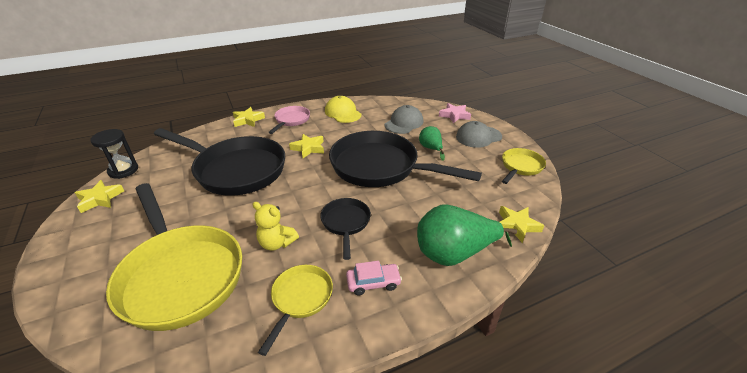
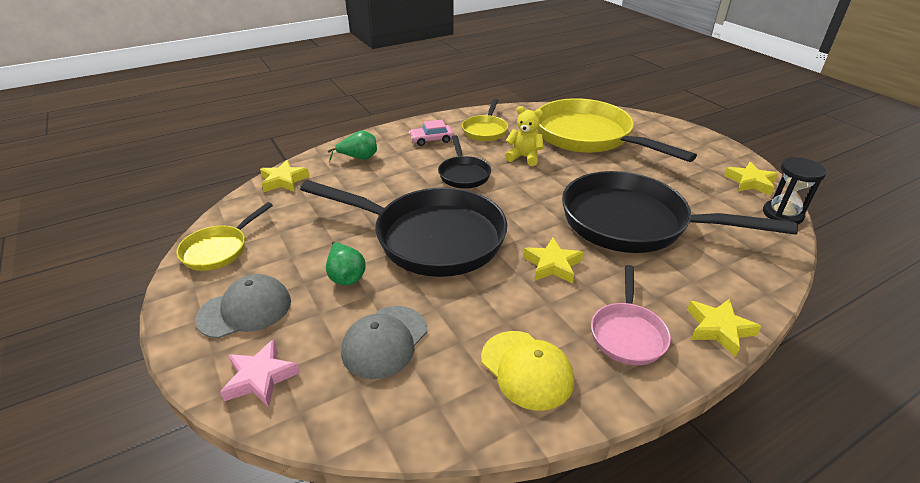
camera: 175 degrees right, 0 degrees up
green pear [417,204,517,266] -> green pear [328,130,377,162], size x0.54

